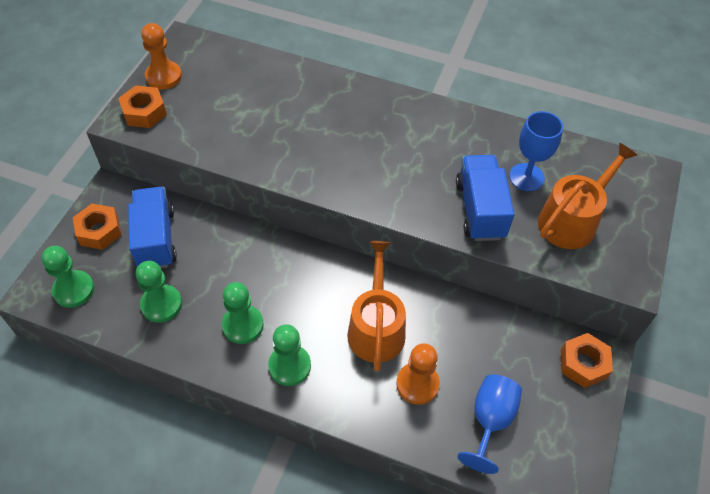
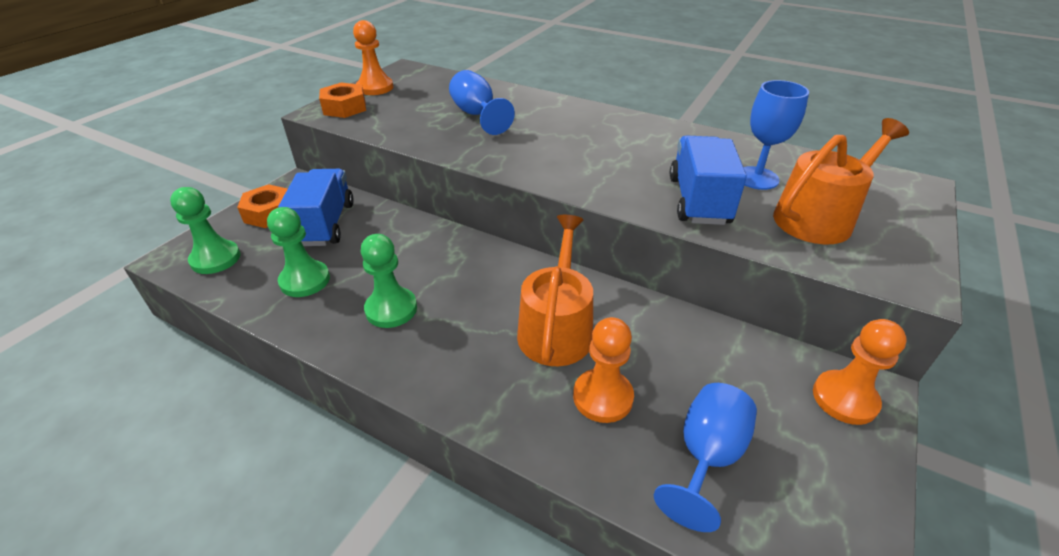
camera: 10 degrees right, 15 degrees down
green pawn [268,324,311,386] -> none
orange nut [561,333,613,388] -> orange pawn [813,319,907,425]
none -> blue goblet [449,70,515,135]

